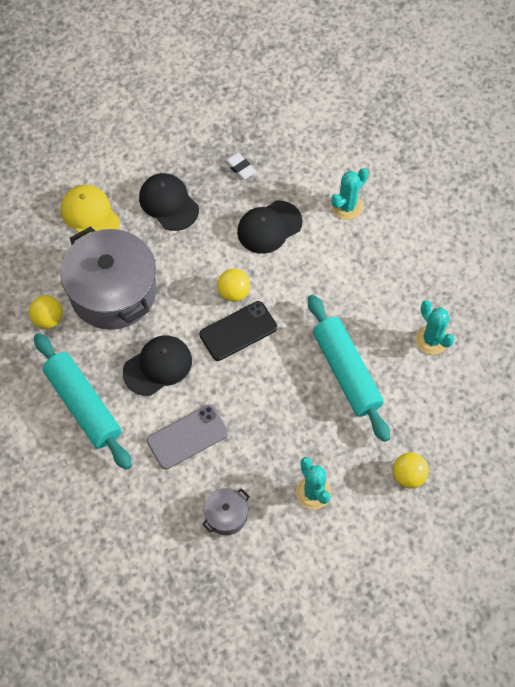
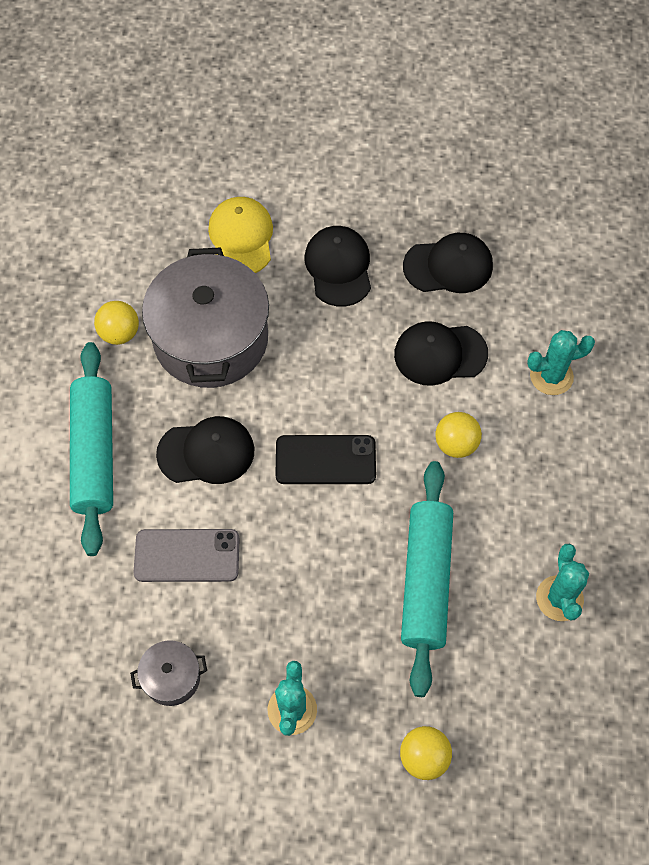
camera: 30 degrees right, 0 degrees up
yellow ball [217,269,250,302] -> yellow ball moved to [435,412,482,458]
white eraser [224,152,256,180] -> black cap [403,233,493,293]

